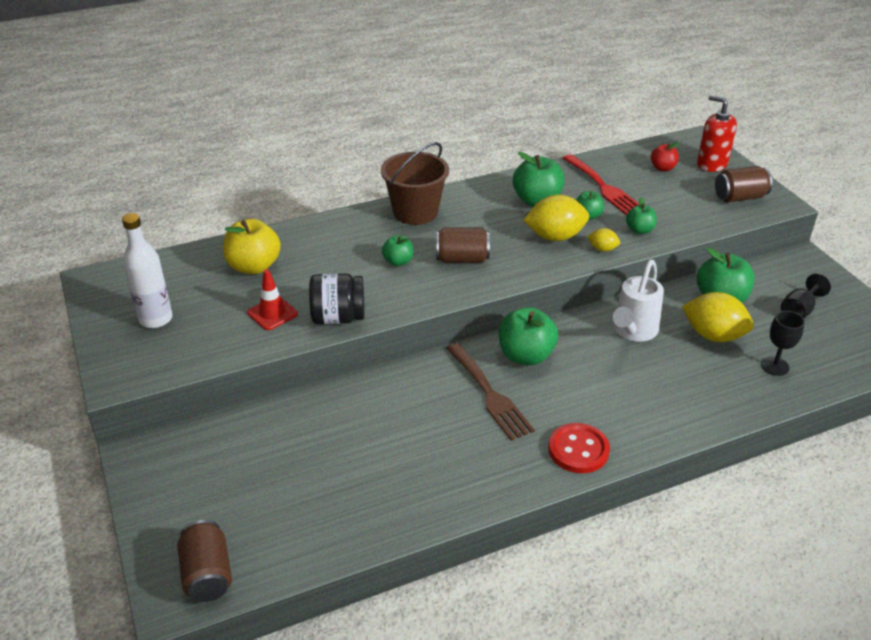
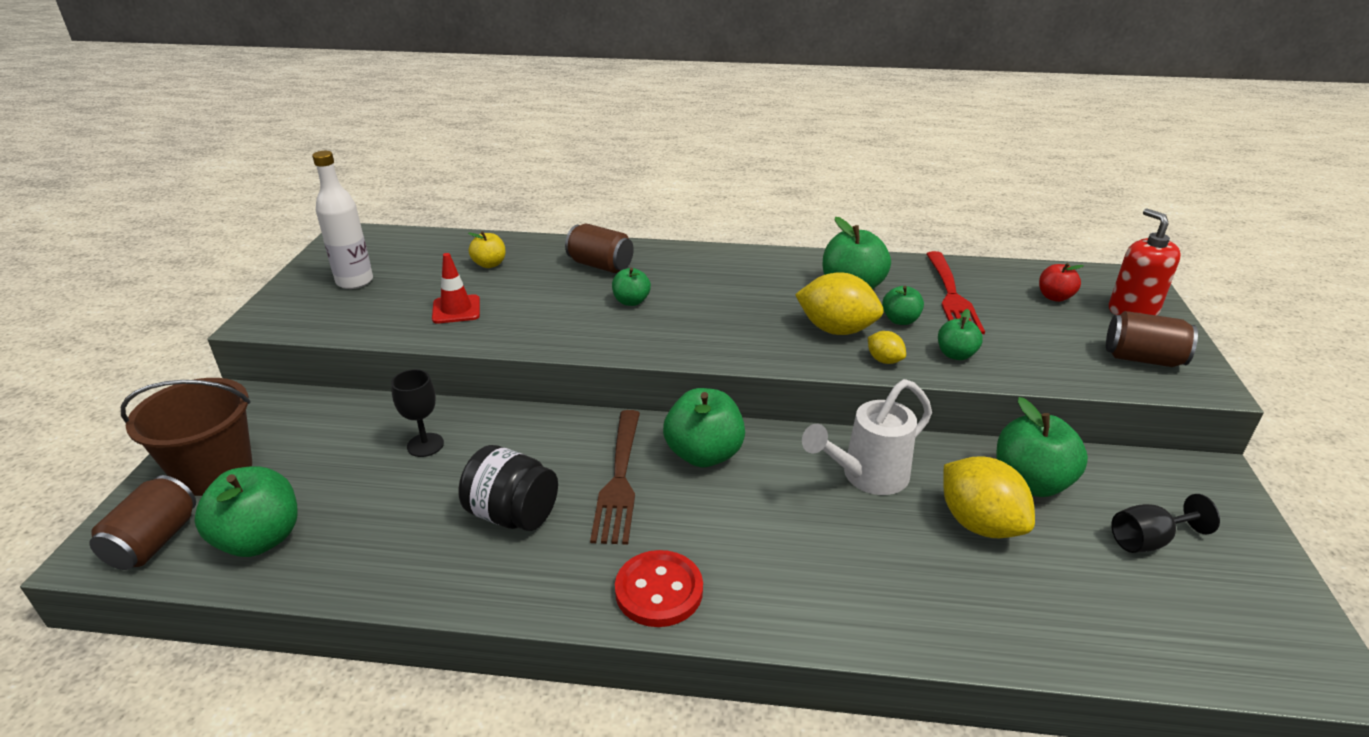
camera: 30 degrees right, 5 degrees down
yellow apple [223,219,281,274] -> yellow apple [468,231,506,268], size x0.57
black jar [309,273,365,324] -> black jar moved to [458,445,558,531]
brown bucket [381,142,449,225] -> brown bucket moved to [121,378,252,496]
brown can [436,227,490,263] -> brown can moved to [565,224,634,273]
black goblet [761,311,805,376] -> black goblet moved to [391,369,444,457]
none -> green apple [194,466,297,557]

